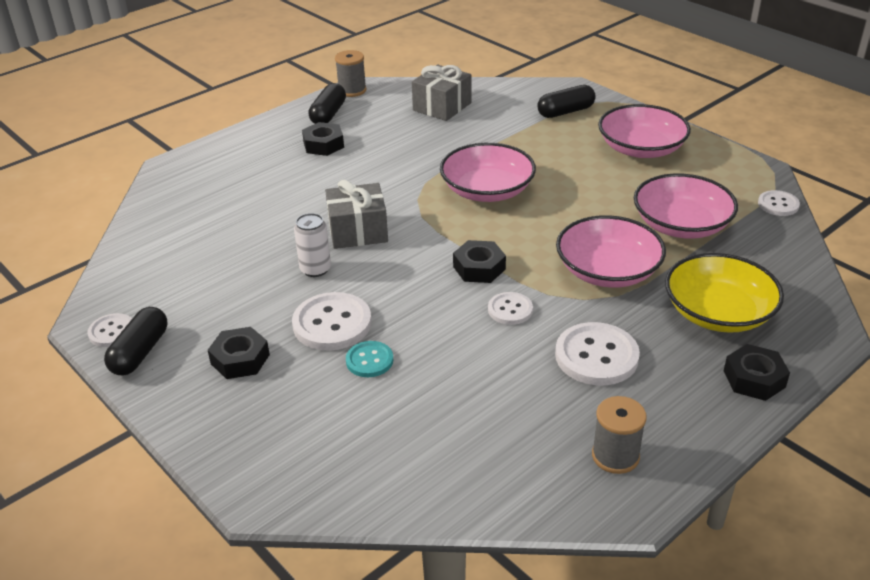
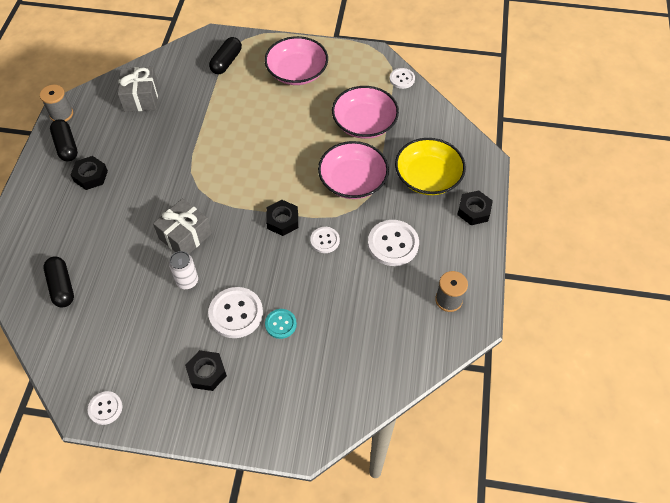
camera: 40 degrees left, 20 degrees up
black capsule [104,307,167,376] -> black capsule moved to [43,256,74,307]
pink bowl [440,143,536,202] -> none

